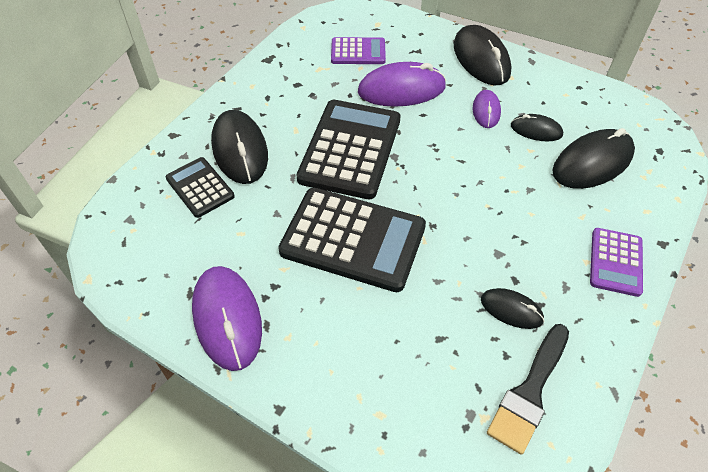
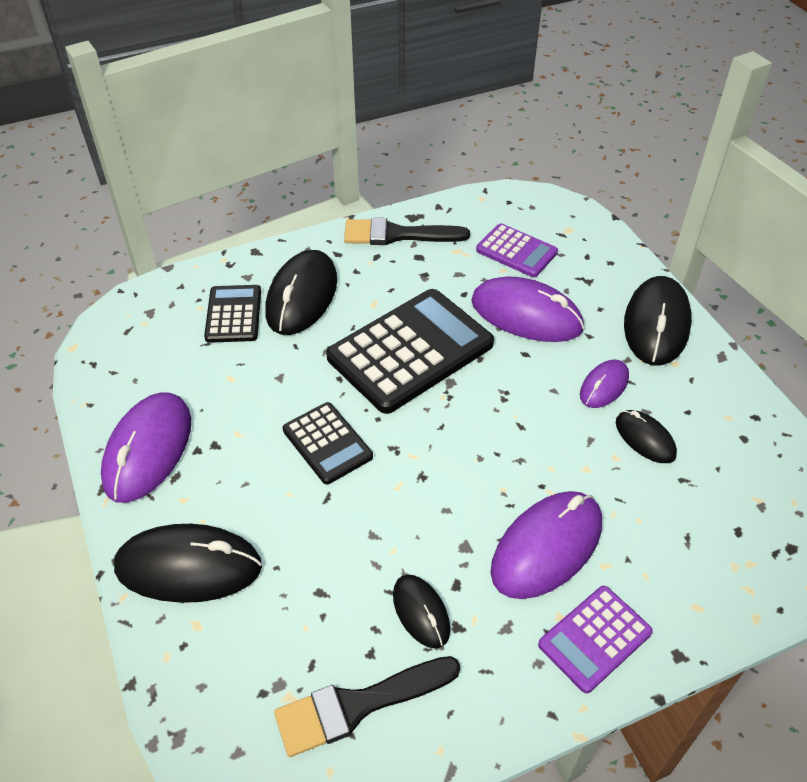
camera: 35 degrees right, 5 degrees down
black calculator [278,188,426,292] -> black calculator [283,402,373,484], size x0.54
black mouse [552,128,635,189] -> black mouse moved to [114,524,262,603]
none -> black brush [344,218,470,245]
none -> purple mouse [490,491,602,599]

